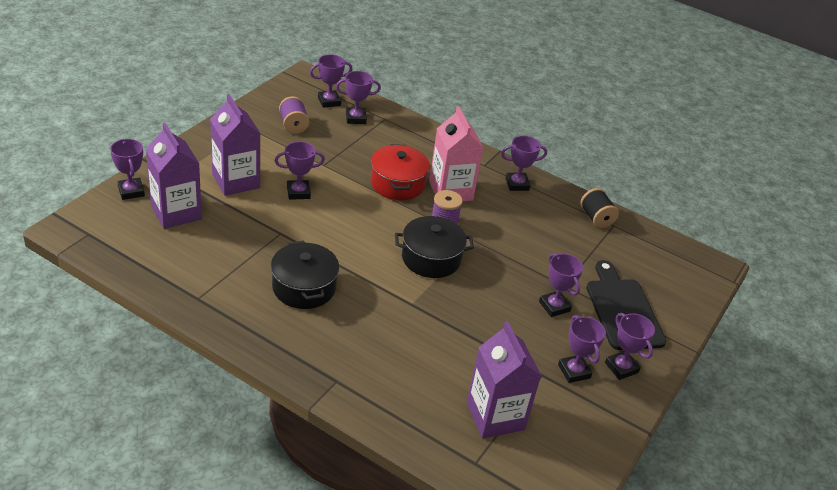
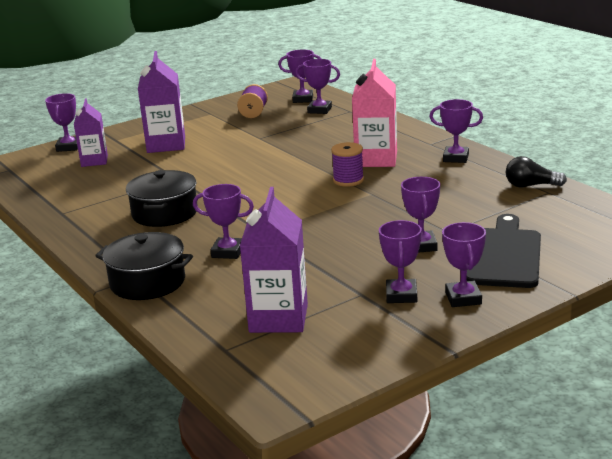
camera: 30 degrees right, 15 degrees down
purple carton [146,123,202,229] -> purple carton [74,98,108,167], size x0.66
purple trophy [275,141,325,200] -> purple trophy moved to [193,184,254,259]
red pot [371,144,430,200] -> none
black pot [395,216,474,278] -> black pot moved to [95,232,193,300]
black spool [581,188,619,228] -> black light bulb [506,156,567,188]

